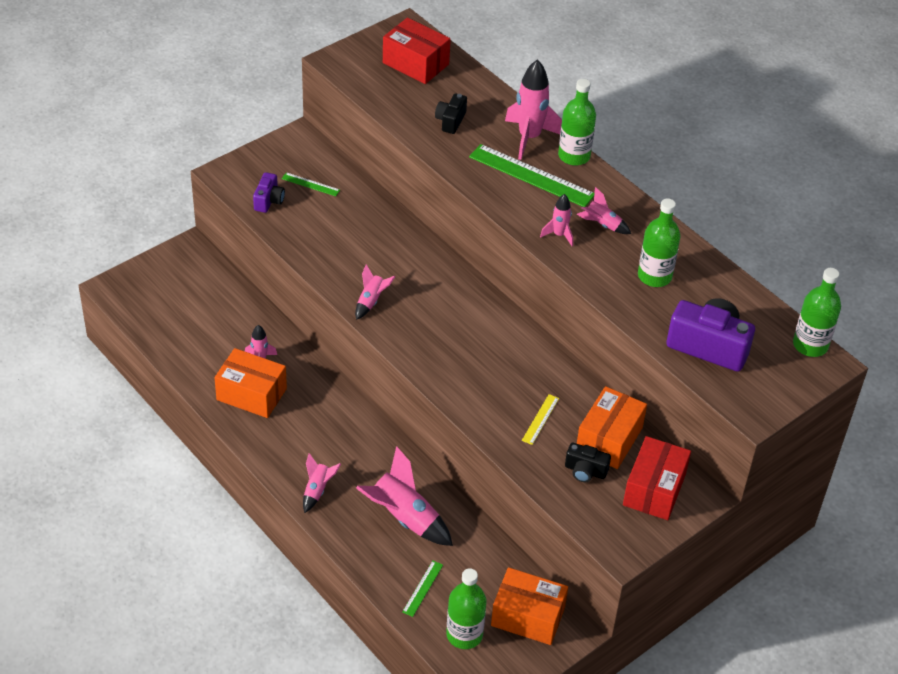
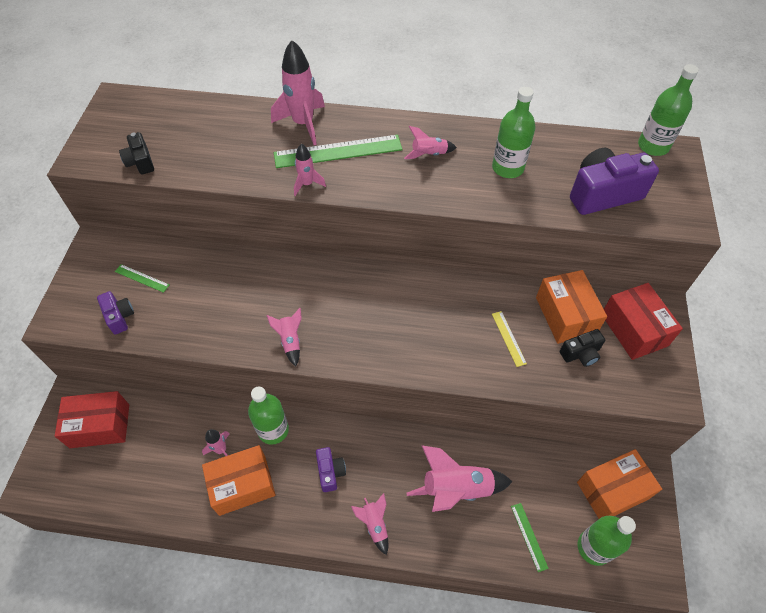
camera: 40 degrees left, 10 degrees up
green ruler [282,172,340,196] -> green ruler turned 45 degrees clockwise [115,264,169,293]
red box [383,17,451,84] -> red box moved to [55,391,129,448]
black camera [435,94,467,134] -> black camera moved to [119,132,154,174]
pink rocket [540,194,573,246] -> pink rocket moved to [294,144,326,196]
green bottle [558,79,596,166] -> green bottle moved to [248,387,289,445]
none -> purple camera [316,447,346,492]

